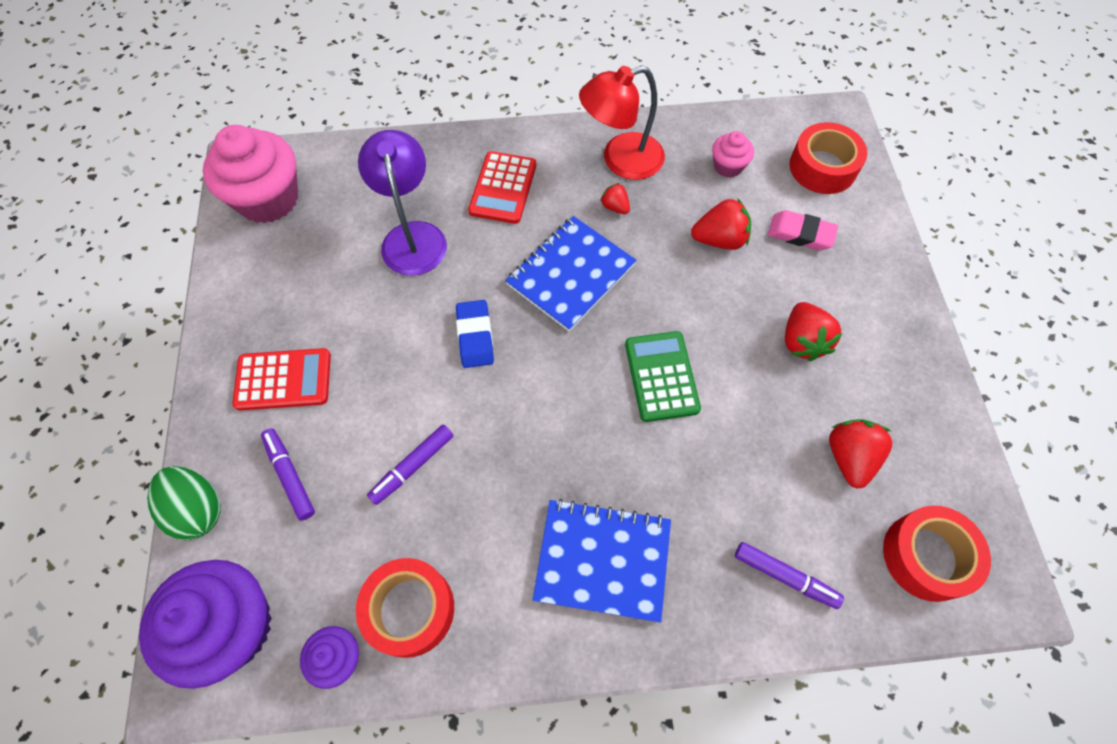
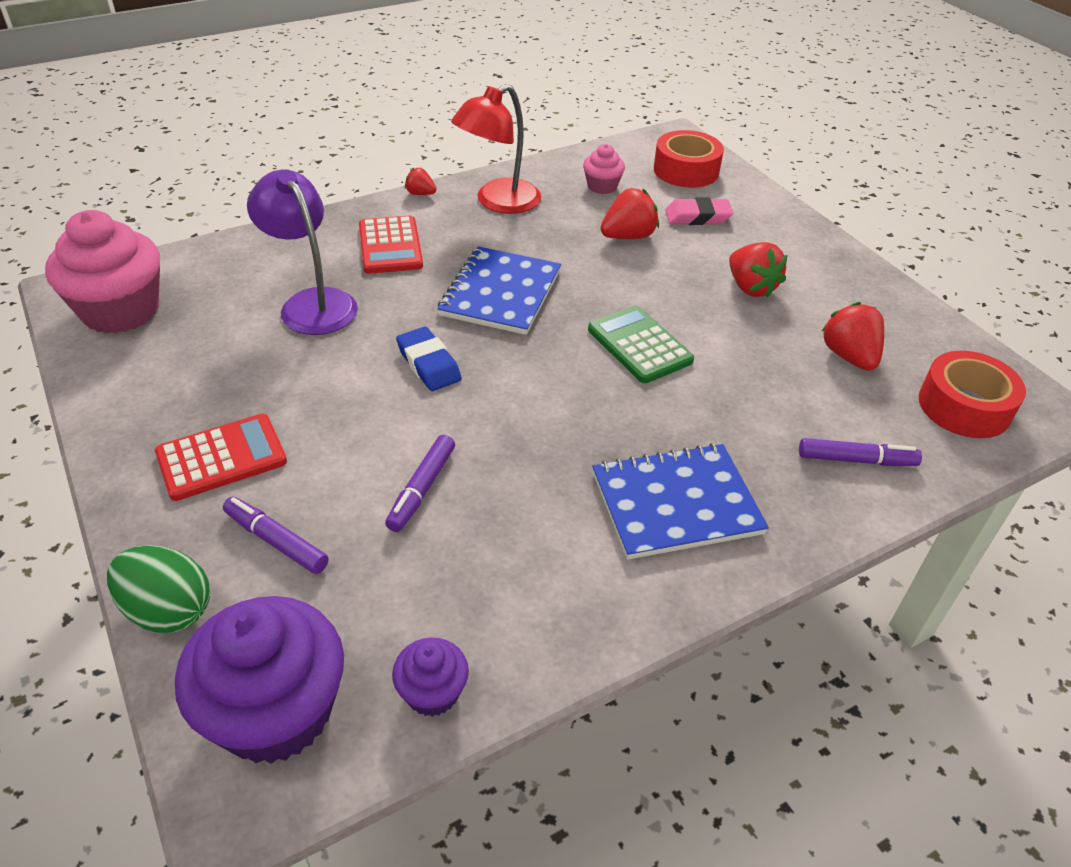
camera: 25 degrees left, 20 degrees down
red tape [356,558,454,658] -> none
red strawberry [600,183,630,214] -> red strawberry moved to [405,168,436,195]

